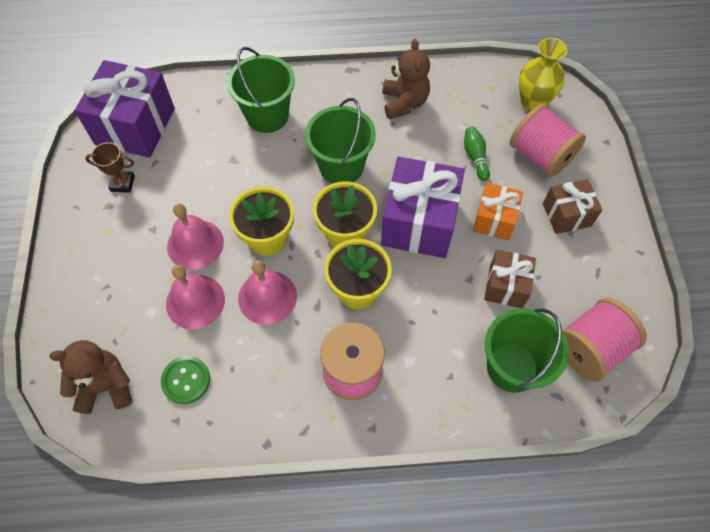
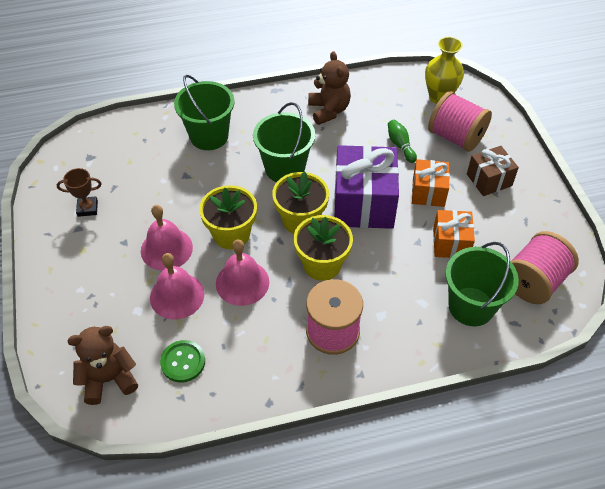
camera: 10 degrees left, 10 degrees down
purple gift [75,60,175,158] -> none
brown gift [484,250,536,309] -> orange gift [433,210,475,258]

